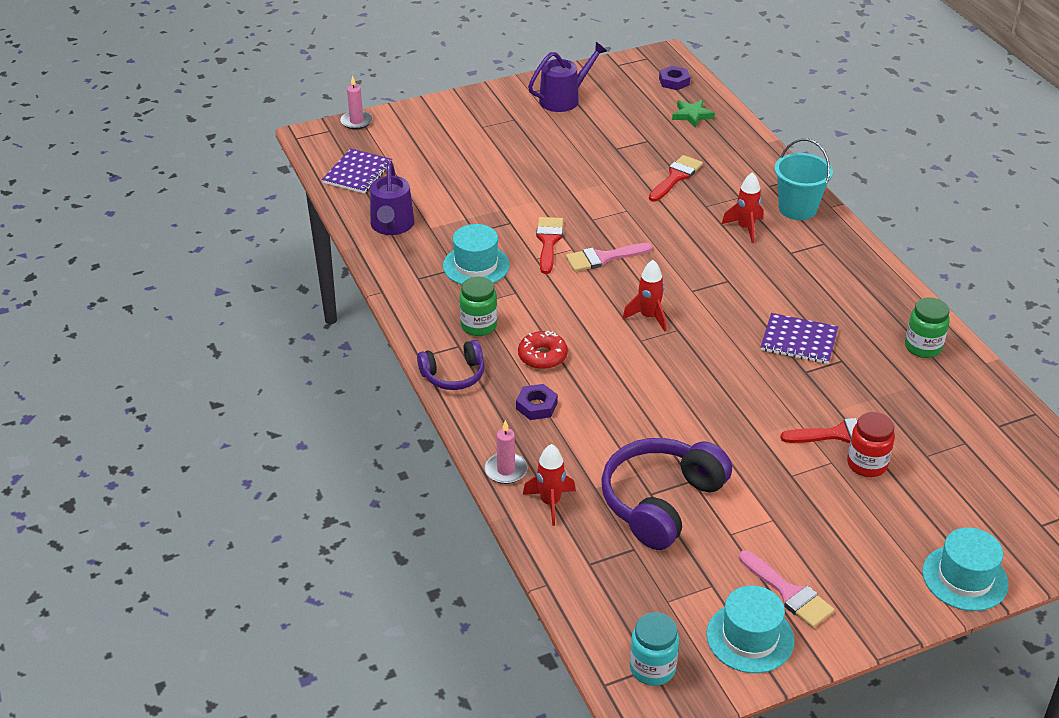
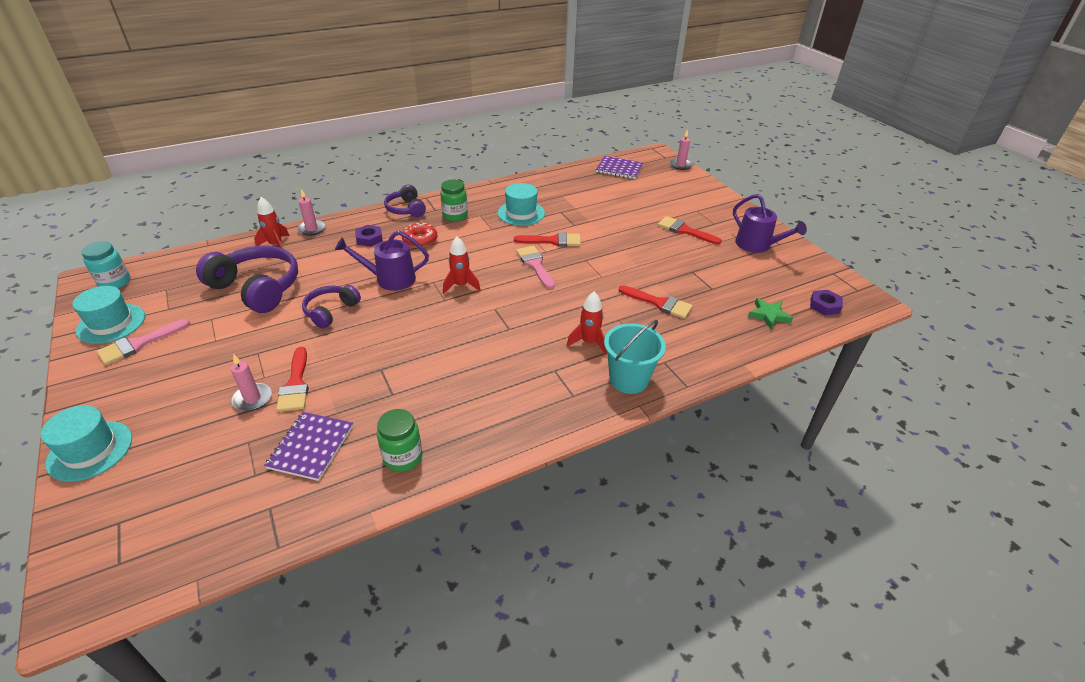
camera: 85 degrees right, 0 degrees up
purple watering can [370,160,415,235] -> purple watering can moved to [335,231,429,291]
purple notebook [761,313,838,364] -> purple notebook moved to [264,412,353,481]
red jar [847,412,895,477] -> pink candle [231,354,272,411]
none -> purple headphones [302,285,361,328]
none -> red brush [658,216,722,245]

